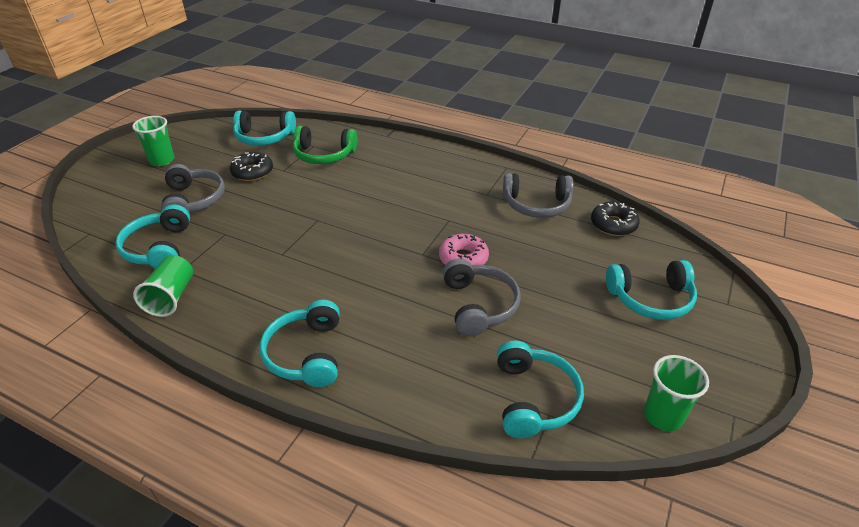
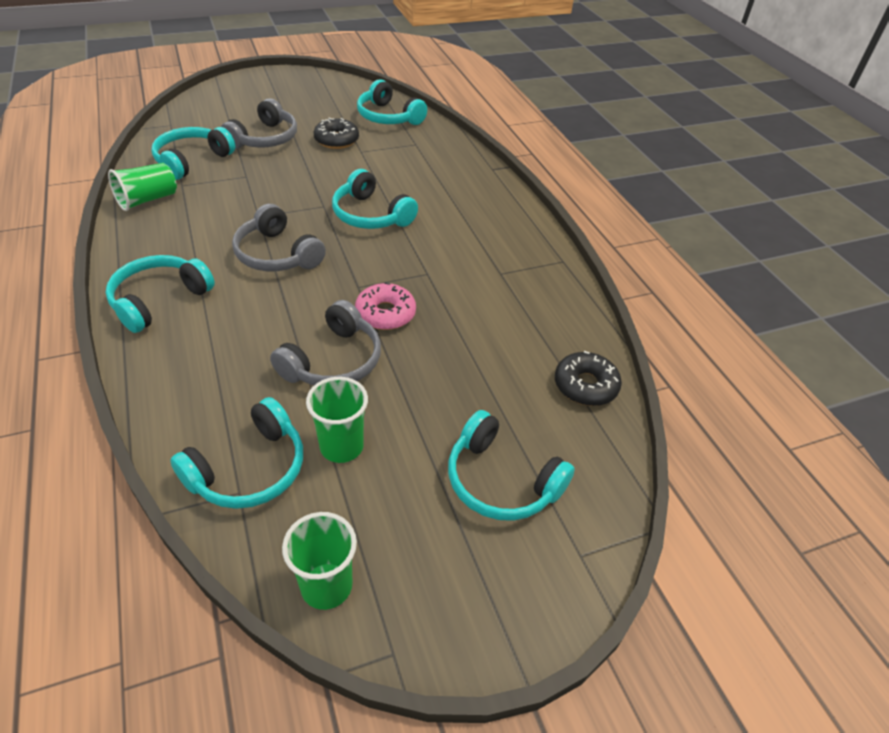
camera: 40 degrees right, 5 degrees up
green cup [132,116,174,166] -> green cup moved to [306,377,368,463]
green headphones [293,126,357,164] -> none
grey headphones [503,173,573,218] -> grey headphones moved to [232,204,326,271]
none -> turquoise headphones [332,169,418,229]

